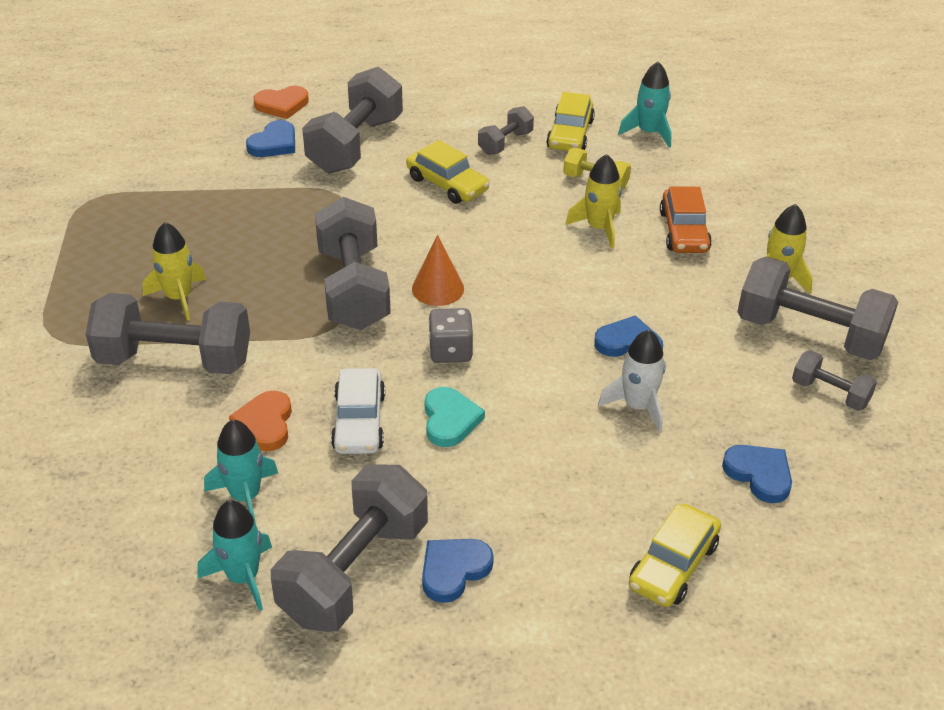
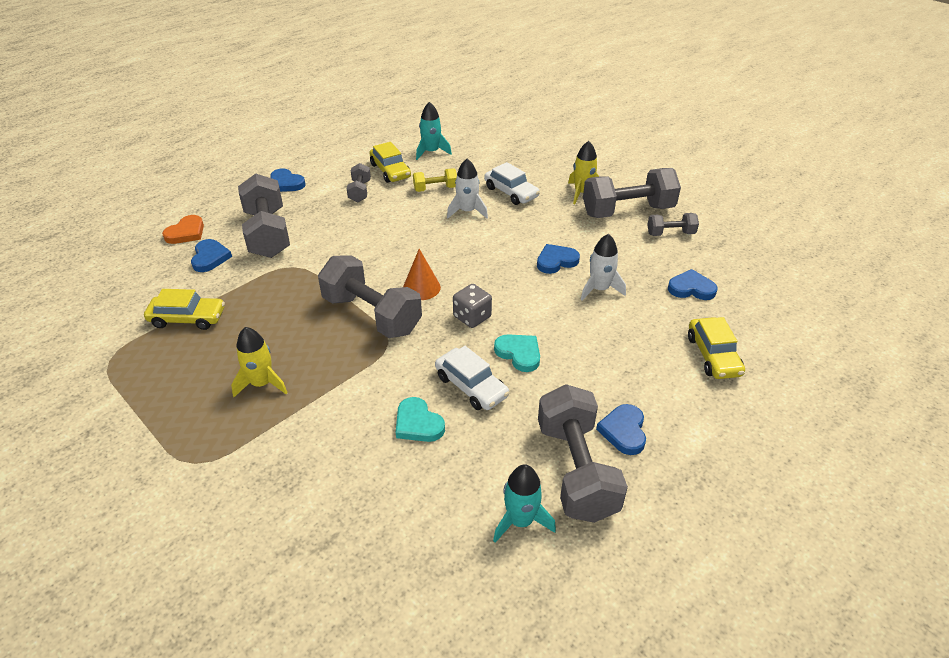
camera: 40 degrees left, 0 degrees up
grey dumbbell [86,293,250,374] -> none
turquoise rocket [204,419,278,523] -> none
orange heart [229,391,292,451] -> turquoise heart [396,397,445,442]
yellow car [406,140,490,204] -> yellow car moved to [144,289,225,330]
yellow rocket [565,154,622,249] -> white rocket [447,159,488,218]
orange car [660,187,712,253] -> white car [484,162,540,205]
none -> blue heart [270,168,306,192]

